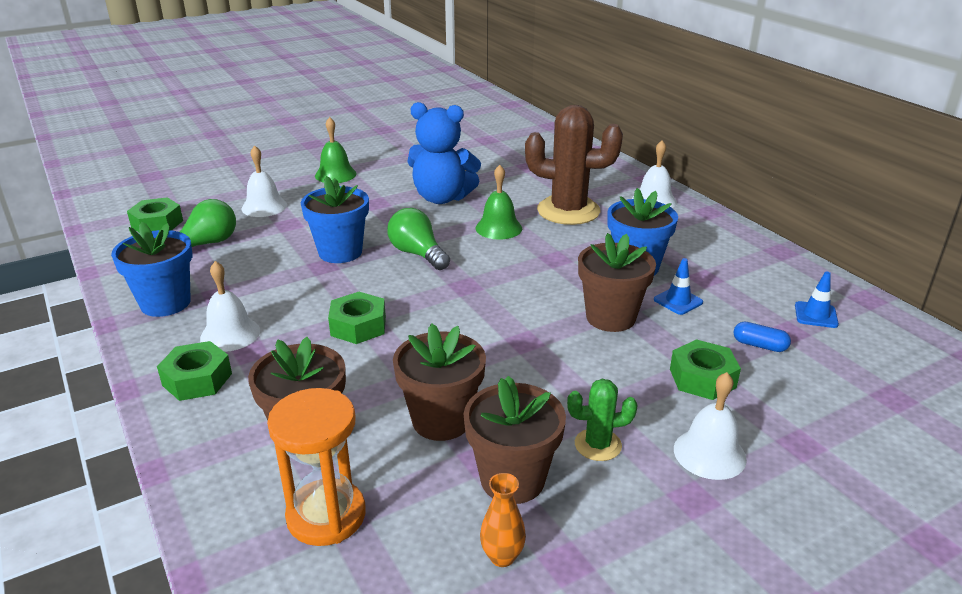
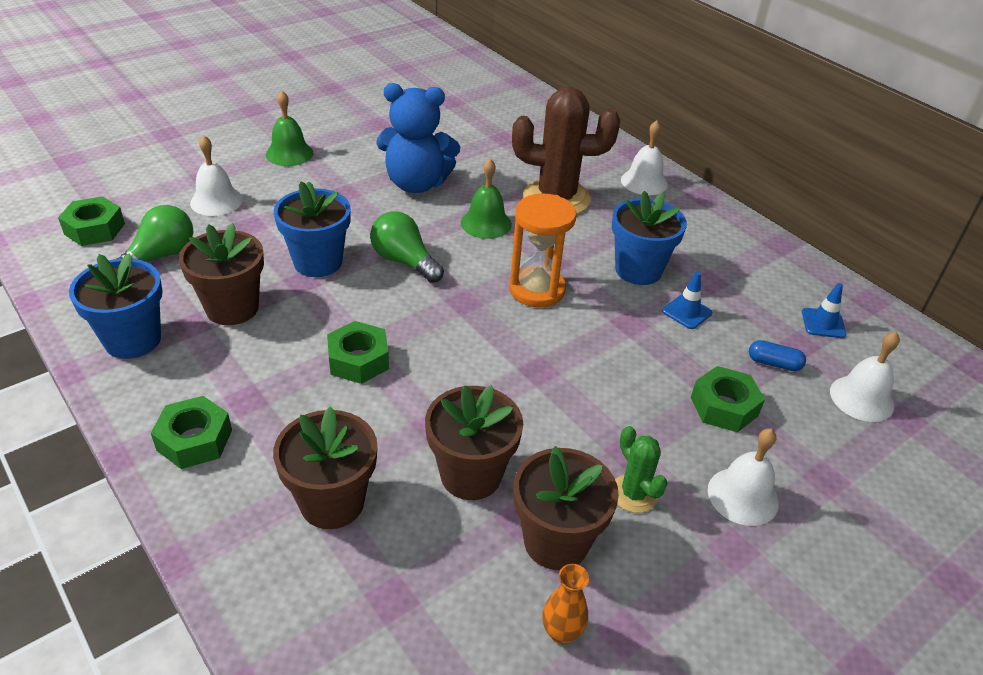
camera: 10 degrees left, 10 degrees up
white bell [200,261,260,352] -> white bell moved to [830,332,900,422]
orange hourglass [267,388,366,546] -> orange hourglass moved to [509,194,576,308]
green cactus [567,379,638,461] -> green cactus turned 75 degrees clockwise [615,426,667,513]
brown flower pot [578,233,656,332] -> brown flower pot moved to [179,223,264,325]

